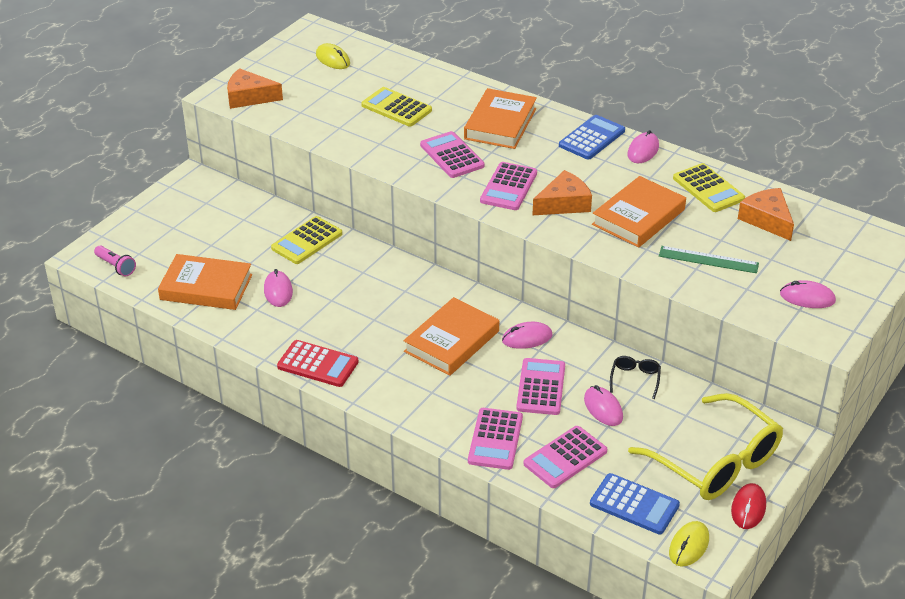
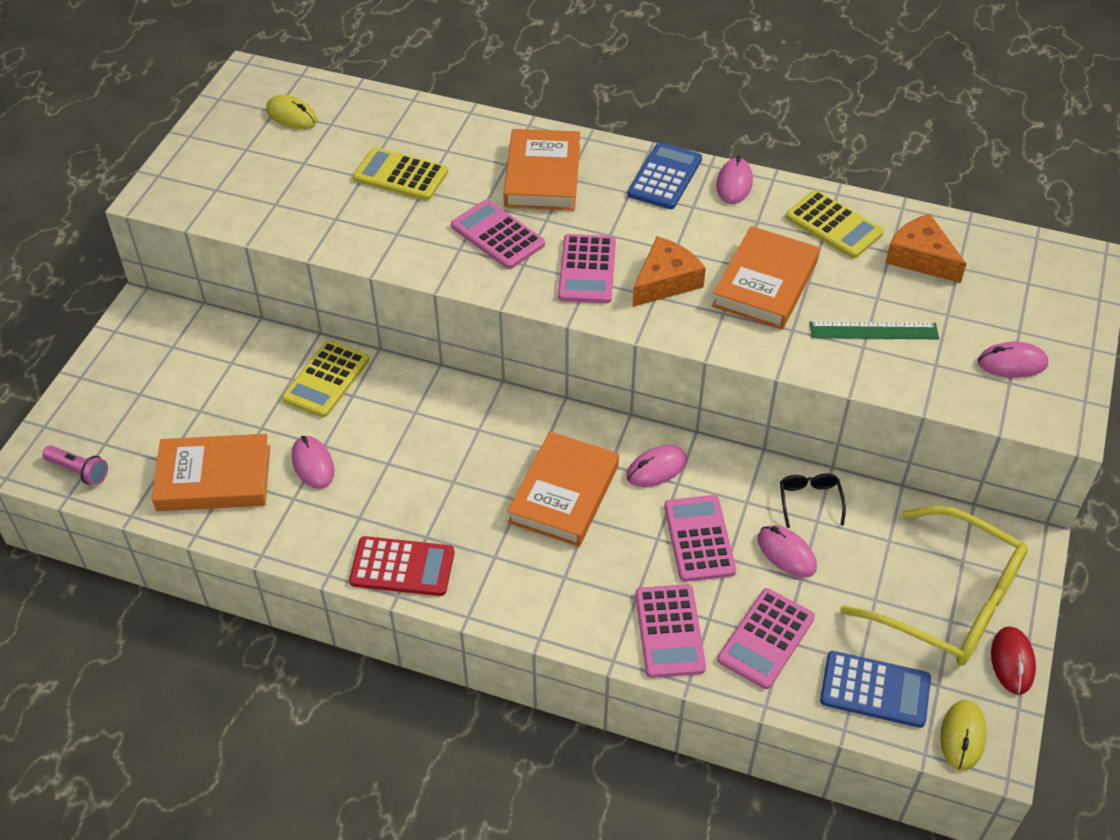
camera: 15 degrees left, 10 degrees up
orange cheese [227,68,283,109] -> none

